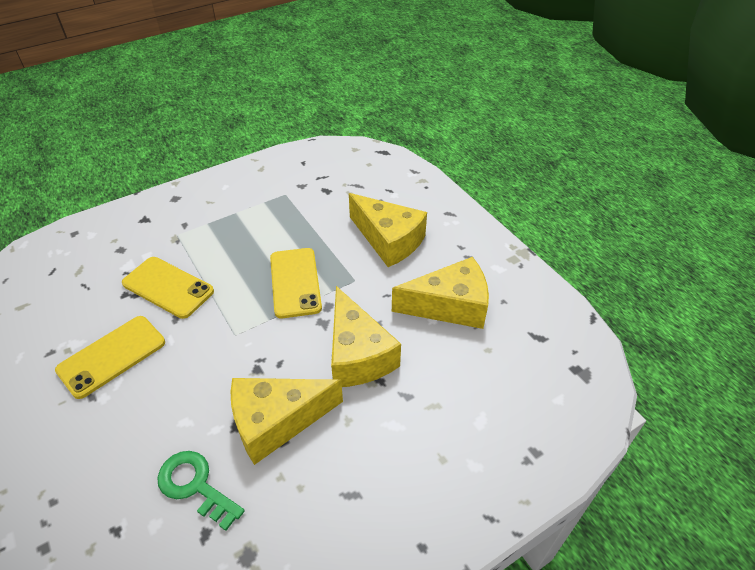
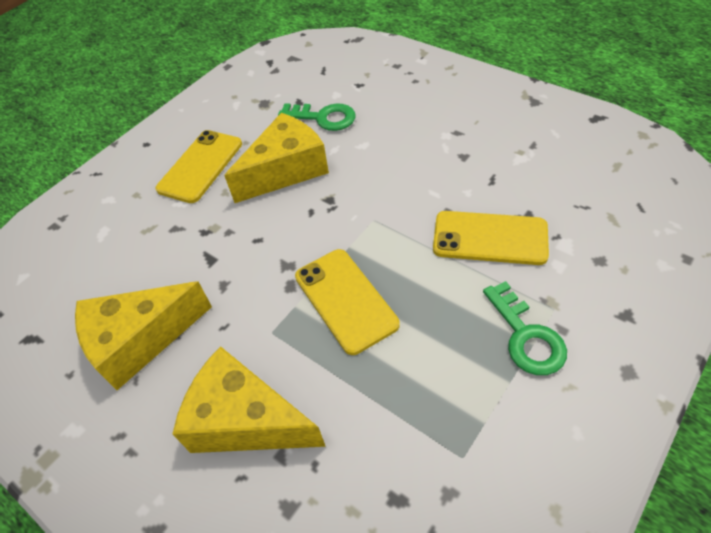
camera: 165 degrees right, 5 degrees up
yellow phone [55,316,165,399] -> yellow phone moved to [156,130,242,203]
yellow cheese [331,286,401,387] -> none
none -> green key [483,281,567,375]

